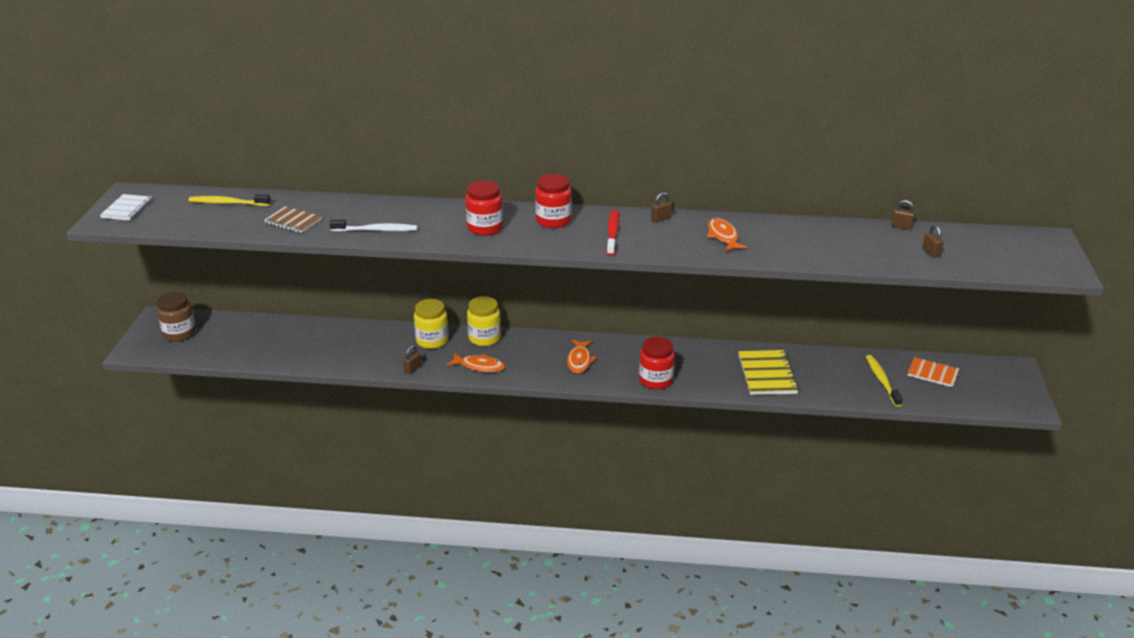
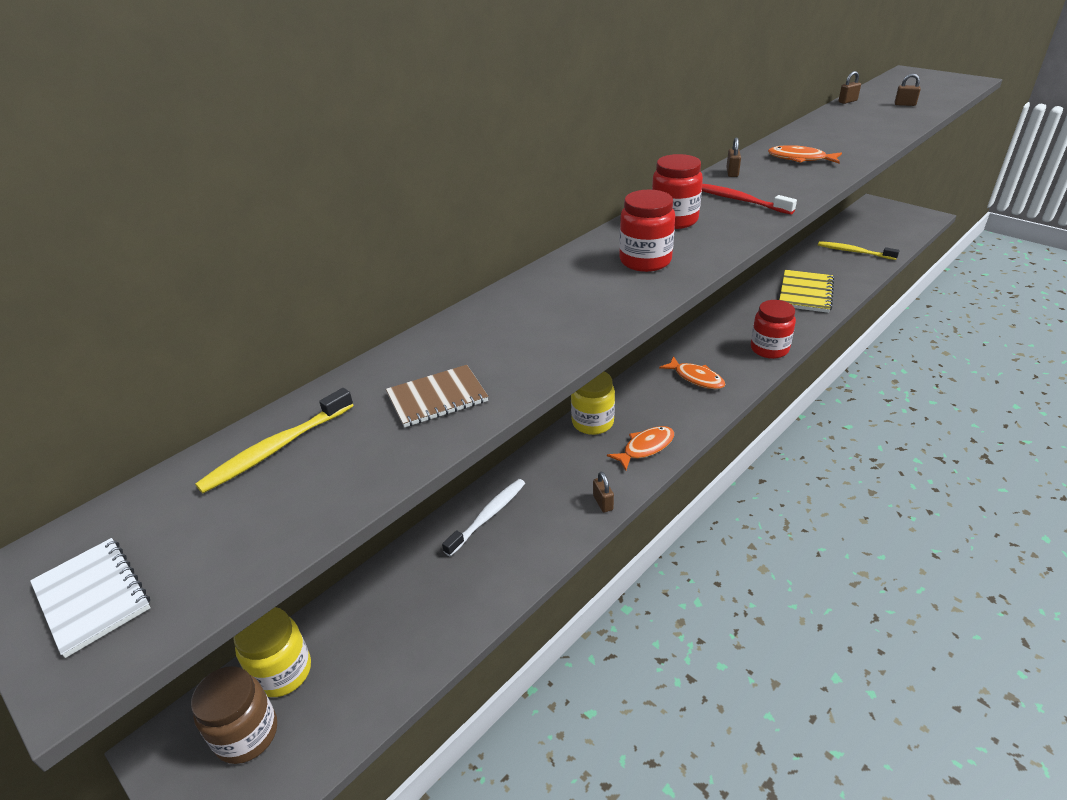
camera: 50 degrees left, 5 degrees up
white toothbrush [329,220,417,232] -> white toothbrush moved to [442,479,525,556]
yellow jar [414,299,449,349] -> yellow jar moved to [233,607,311,697]
yellow notebook [738,350,799,395] -> yellow notebook turned 75 degrees clockwise [779,270,834,313]
orange notebook [908,357,959,387] -> none

